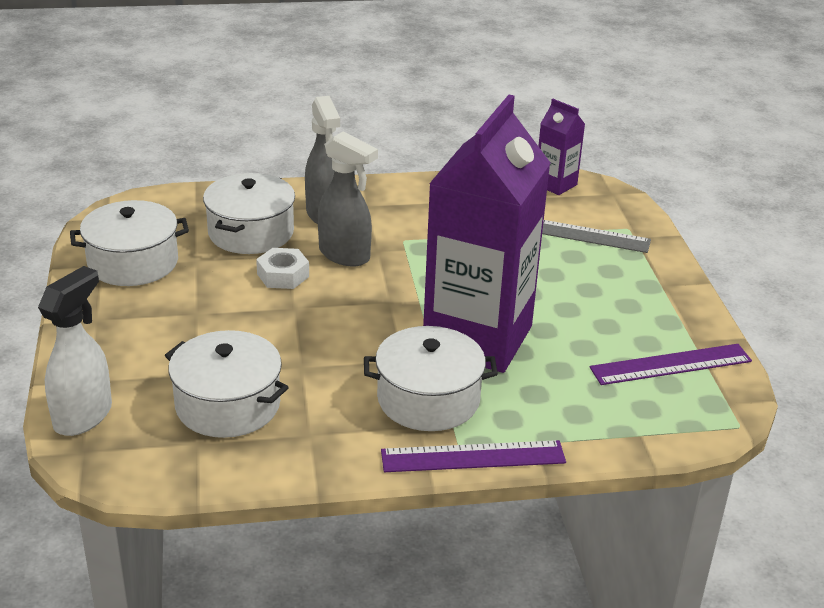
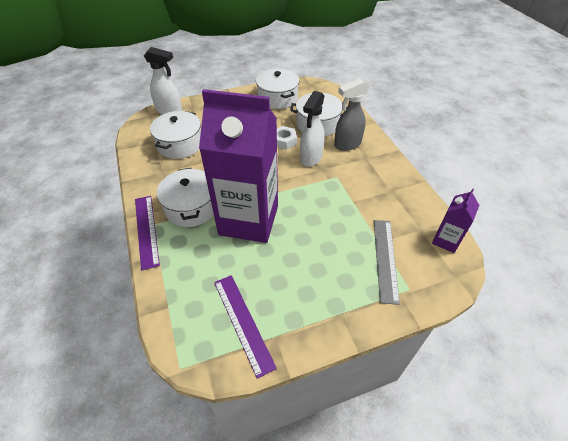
camera: 80 degrees right, 15 degrees up
grey spray bottle [318,131,378,267] -> white spray bottle [300,91,325,167]

